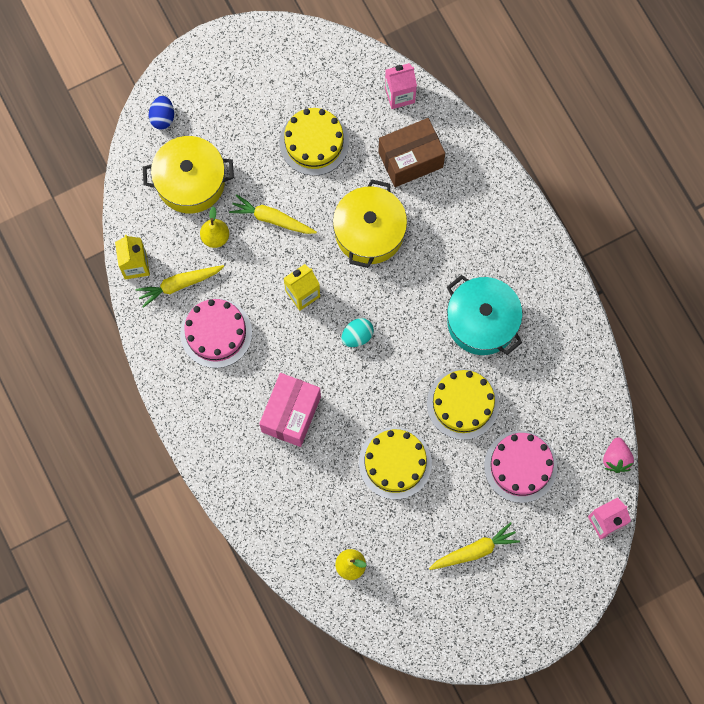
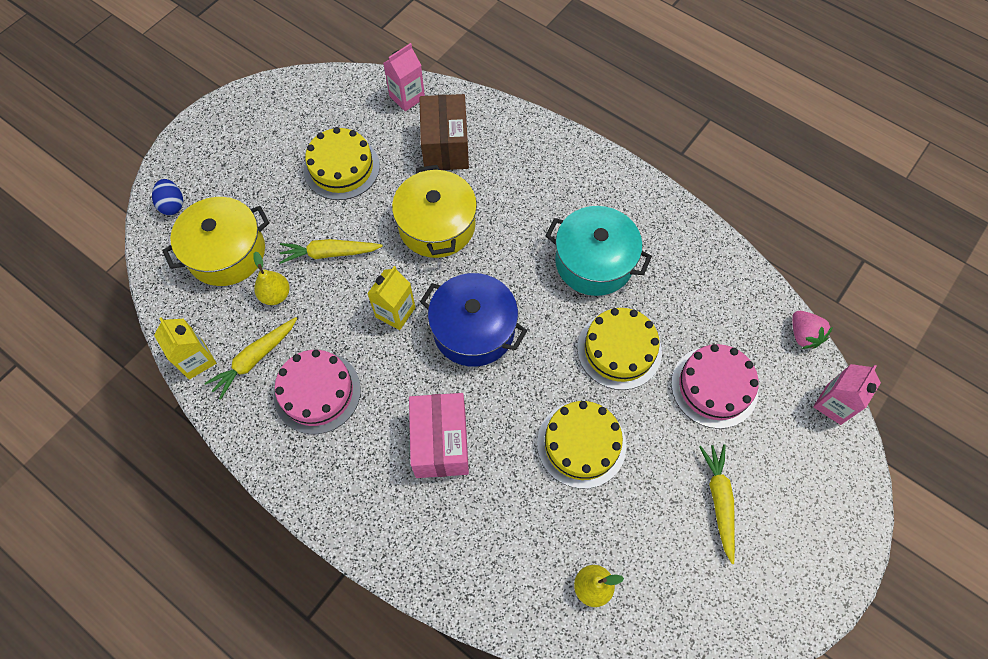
camera: 25 degrees left, 10 degrees down
turquoise egg [341,318,374,347] -> blue pot [420,273,527,367]
brown box [378,118,445,187] -> brown box turned 45 degrees counterclockwise [419,94,469,170]
yellow carrot [429,522,520,570] -> yellow carrot turned 45 degrees counterclockwise [699,444,735,564]

